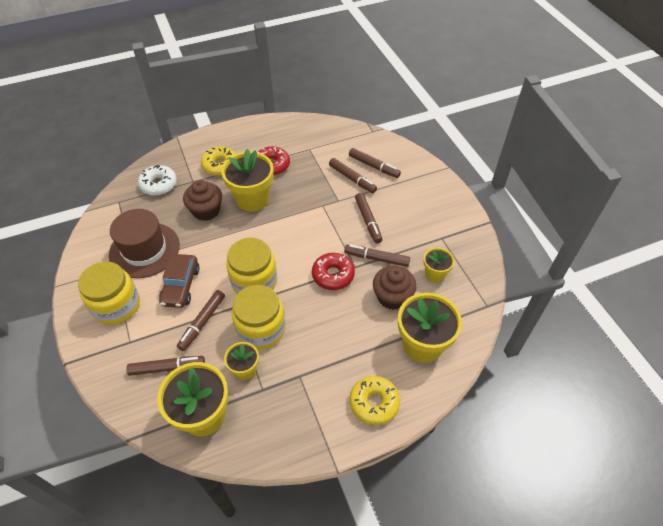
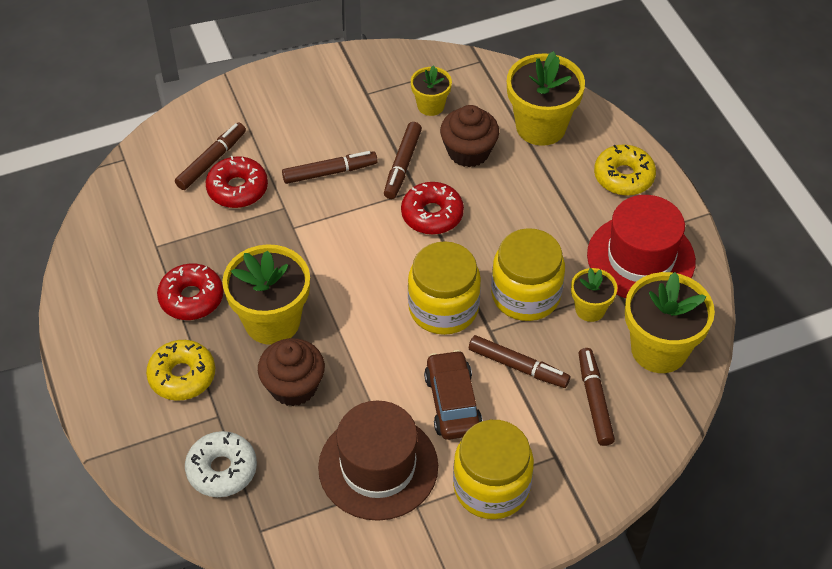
camera: 90 degrees left, 0 degrees up
brown car [159,254,200,308] -> brown car turned 105 degrees counterclockwise [424,350,483,440]
brown marker [329,158,377,193] -> red donut [206,156,268,208]
none -> red hat [587,195,696,298]

